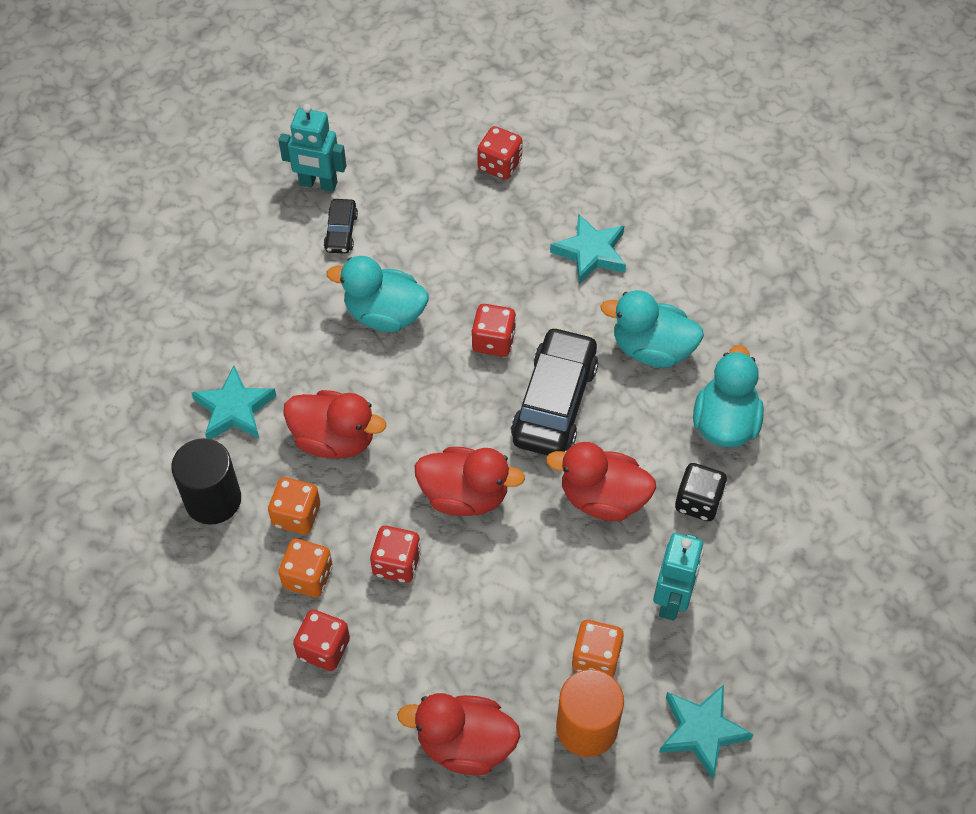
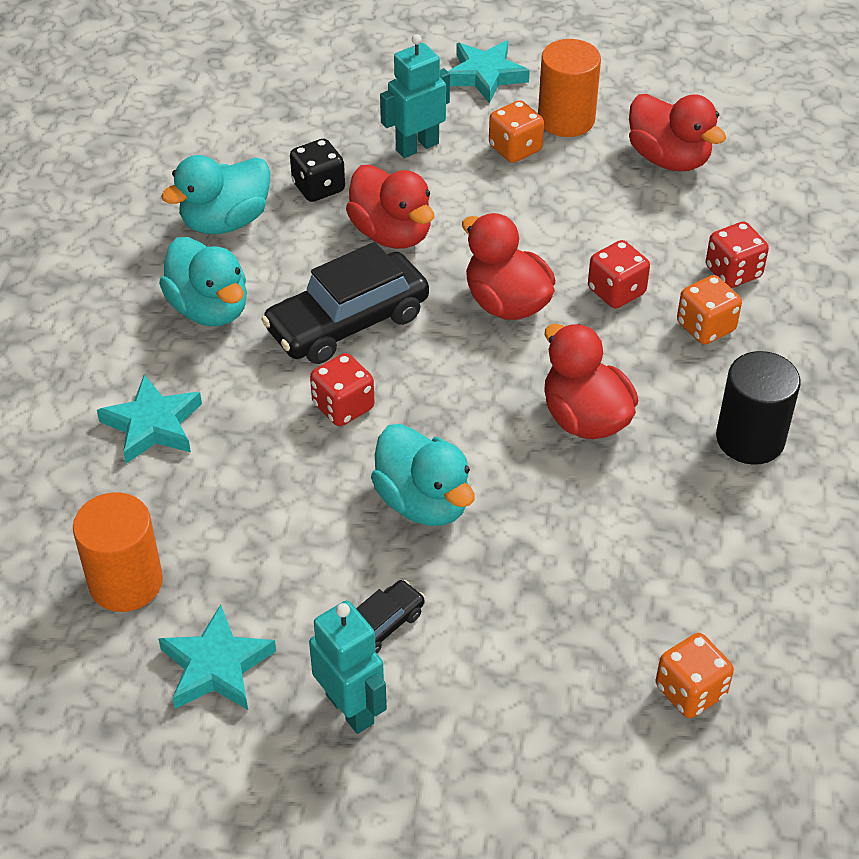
camera: 140 degrees left, 10 degrees down
turquoise star [191,366,276,439] -> turquoise star moved to [158,605,276,710]
orange dice [268,477,320,534] -> orange dice moved to [656,633,734,718]
red dice [477,126,523,180] -> orange cylinder [73,492,163,612]

